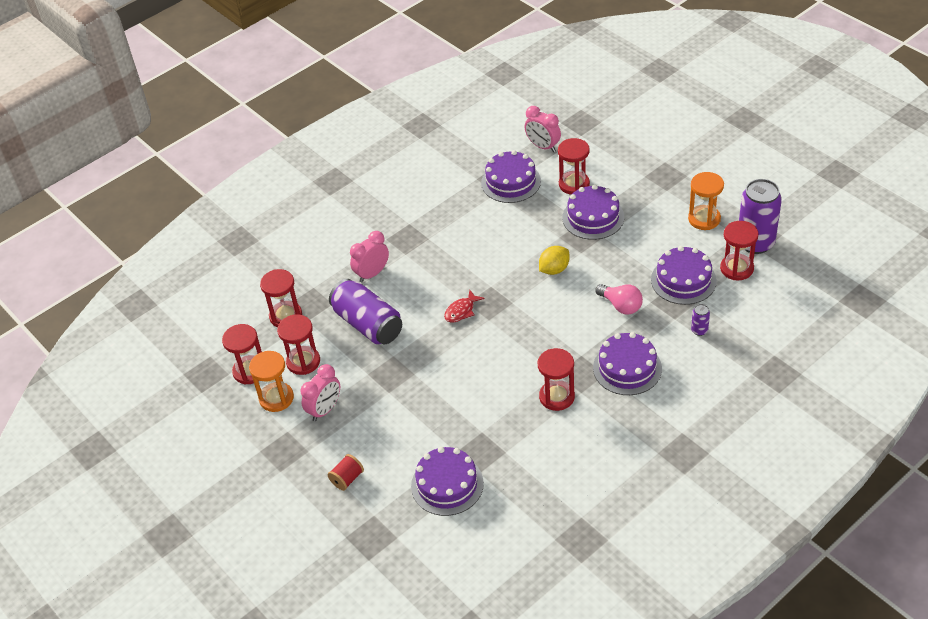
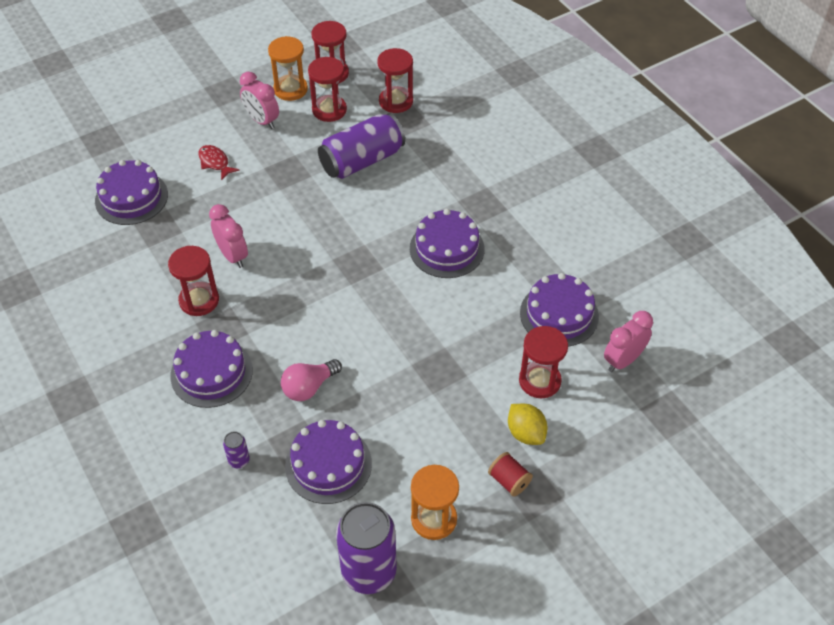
camera: 95 degrees right, 5 degrees up
red spool [328,454,364,491] -> red spool moved to [488,452,533,497]
pink clock [350,231,389,282] -> pink clock moved to [209,204,248,268]
red fish [444,290,485,322] -> red fish moved to [199,145,240,180]
yellow lemon [539,246,569,275] -> yellow lemon moved to [508,404,547,445]
purple cake [562,185,624,240] -> purple cake moved to [410,209,485,278]
red hourglass [720,221,759,280] -> none

